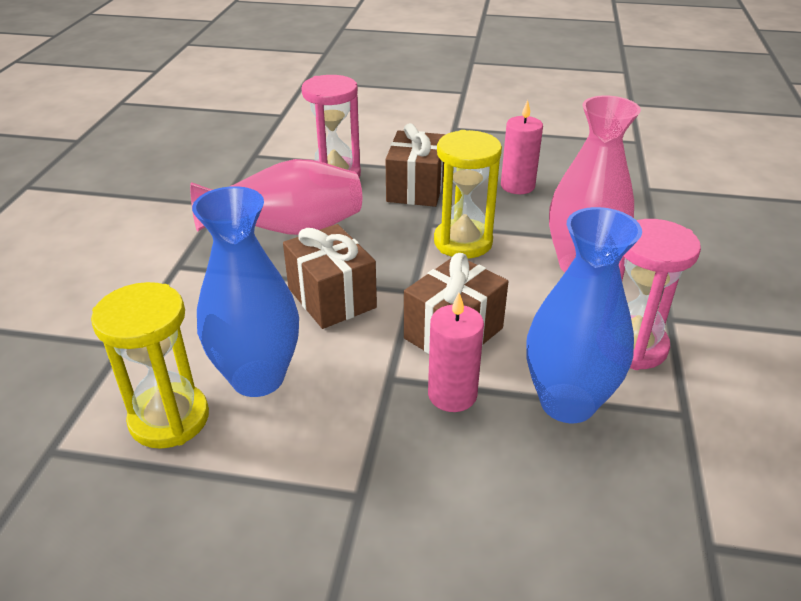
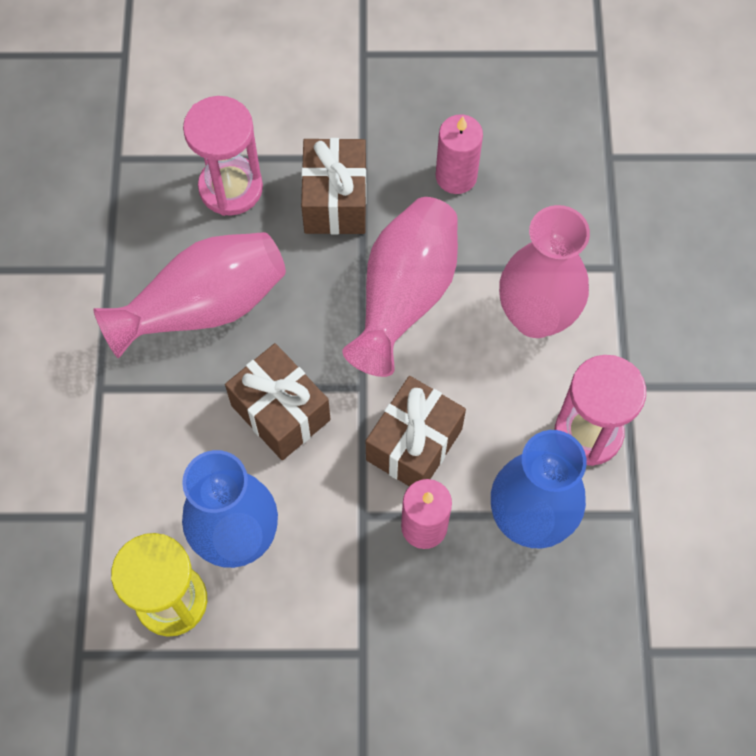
camera: 10 degrees left, 30 degrees up
yellow hourglass [434,130,502,258] -> pink vase [342,197,458,377]

